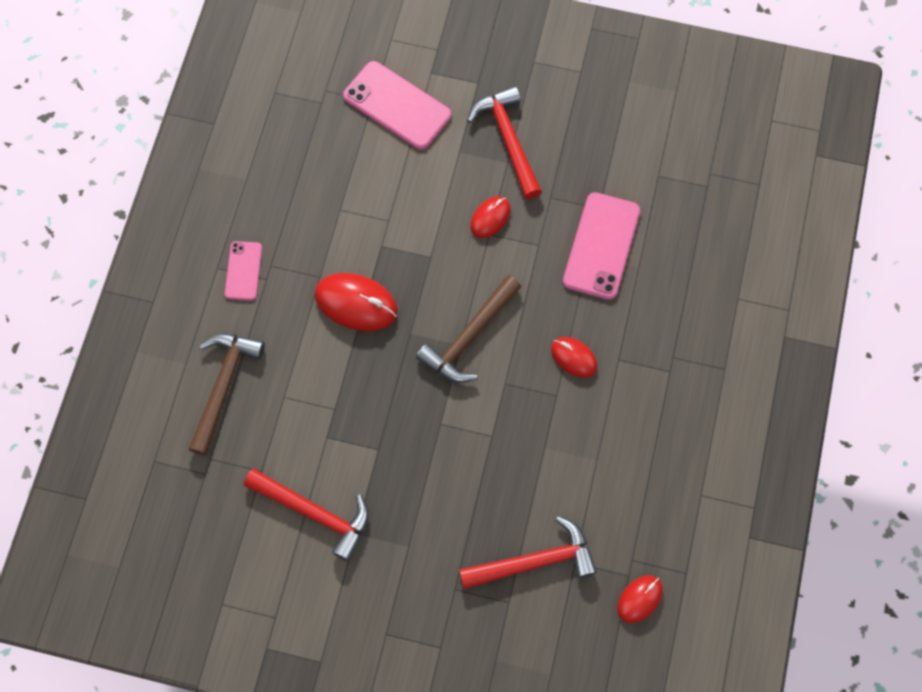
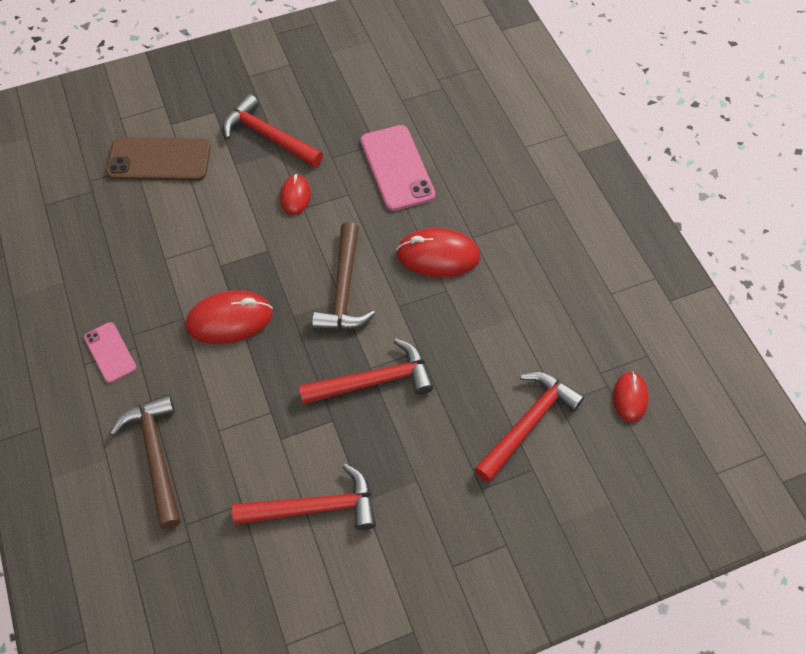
camera: 35 degrees left, 10 degrees down
pink phone [343,61,451,150] -> brown phone [106,137,211,181]
red mouse [551,337,598,378] -> red mouse [396,228,480,277], size x1.67
none -> red hammer [299,339,434,404]

